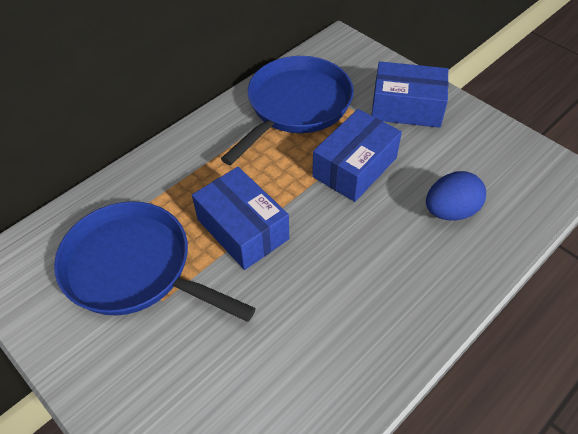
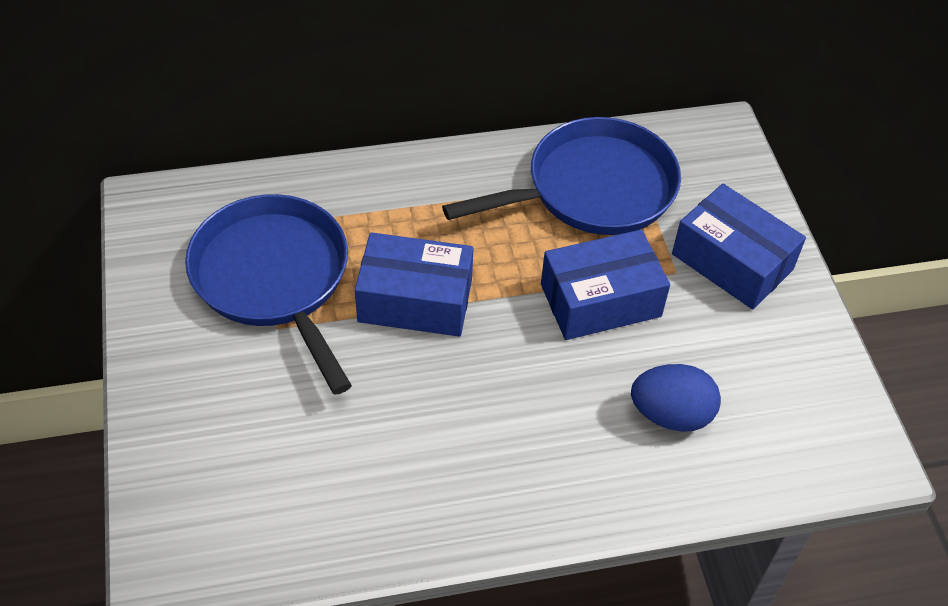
camera: 30 degrees right, 0 degrees up
blue box [192,167,289,270] -> blue box turned 75 degrees counterclockwise [355,232,474,337]

